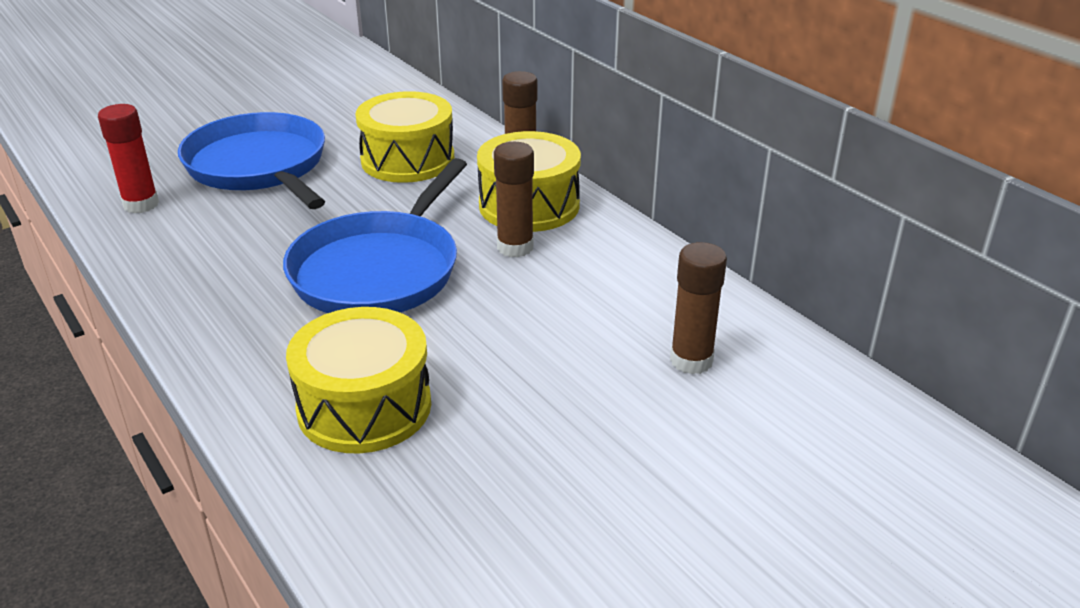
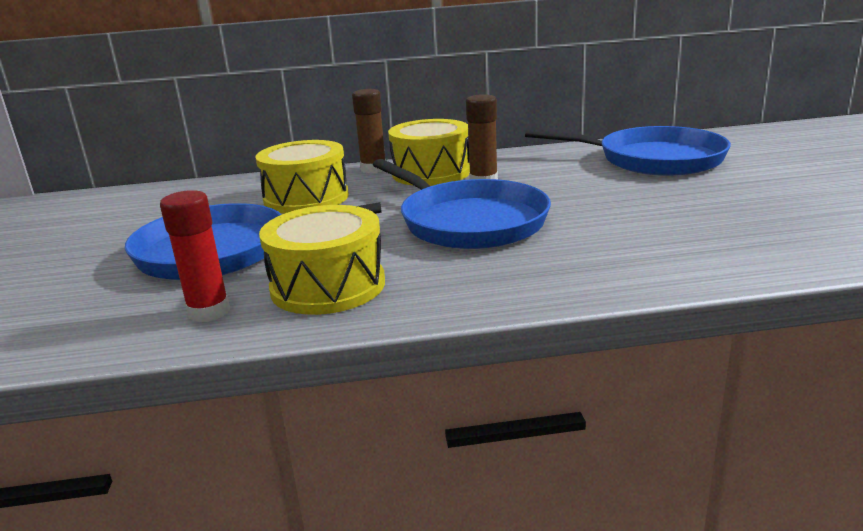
camera: 60 degrees left, 10 degrees down
yellow drum [286,307,431,453] -> yellow drum moved to [259,205,385,315]
brown glue stick [670,242,727,374] -> blue pan [525,126,731,176]

